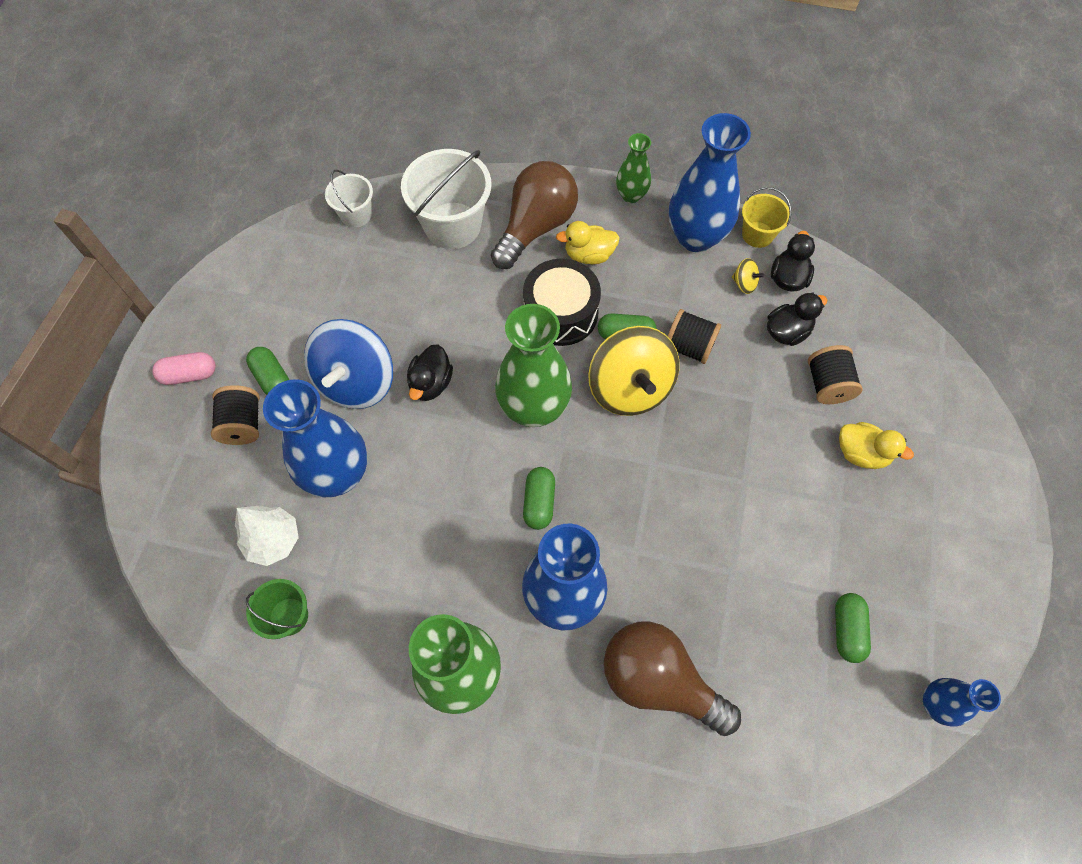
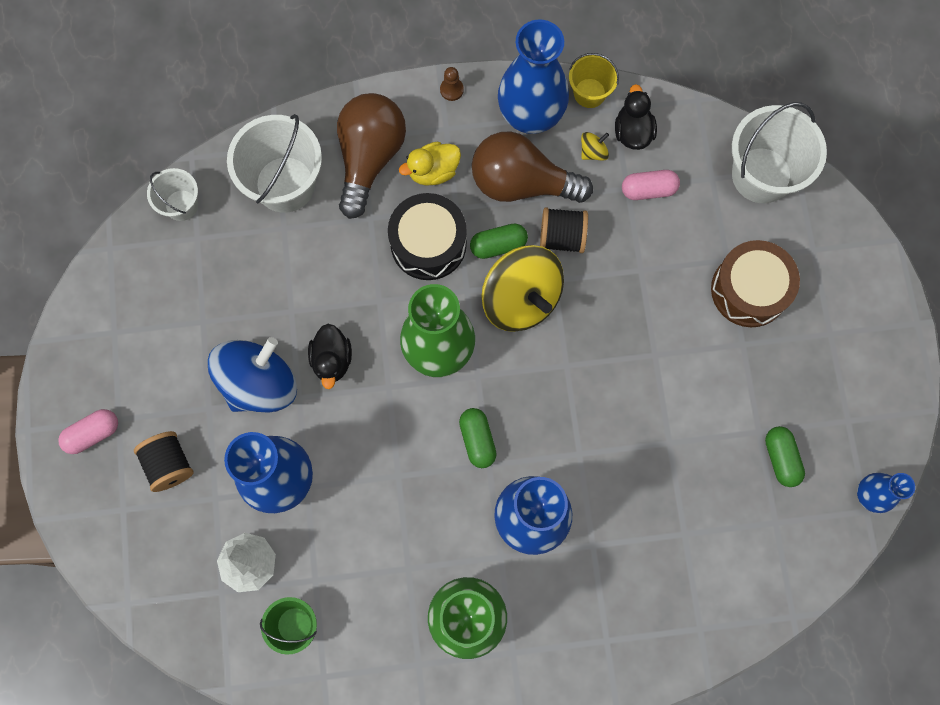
camera: 20 degrees left, 10 degrees up
green capsule [246,347,289,395] -> none
blue spinning top [304,319,393,409] -> blue spinning top turned 135 degrees counterclockwise [208,337,297,412]
brown light bulb [604,621,741,736] -> brown light bulb moved to [472,131,593,203]
green vase [616,133,651,203] -> brown pawn [440,67,464,101]
yellow spinning top [732,258,764,294] -> yellow spinning top turned 45 degrees counterclockwise [581,132,609,161]
black duck [767,292,828,346] -> pink capsule [622,170,680,200]
black spool [808,345,863,404] -> none
yellow duck [839,422,914,469] -> brown drum [711,240,800,327]
none -> white bucket [732,102,827,203]

